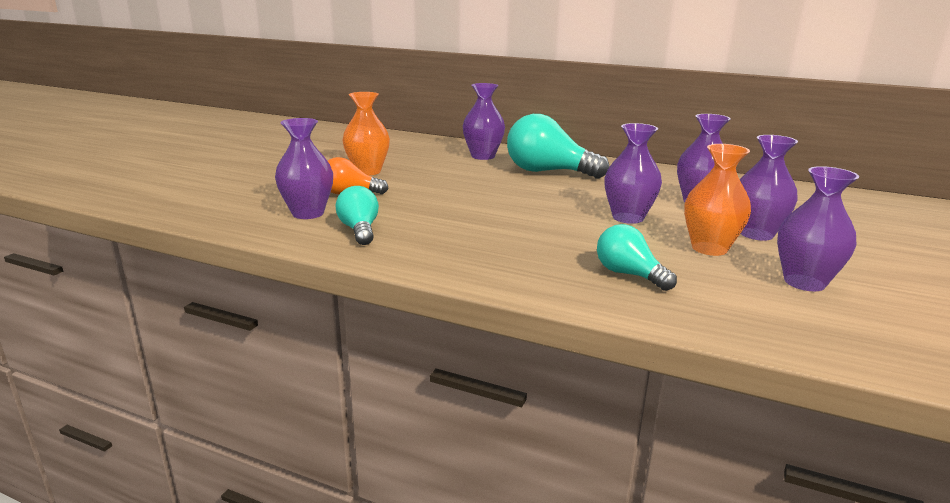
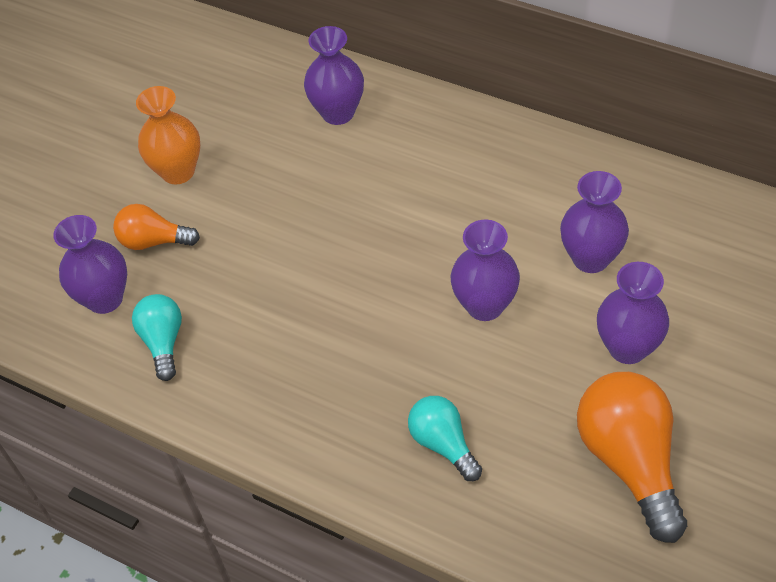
camera: 10 degrees right, 30 degrees up
turquoise light bulb [507,114,609,178] -> none
orange vase [684,144,751,256] -> none
purple vase [777,166,859,291] -> orange light bulb [577,372,687,543]

